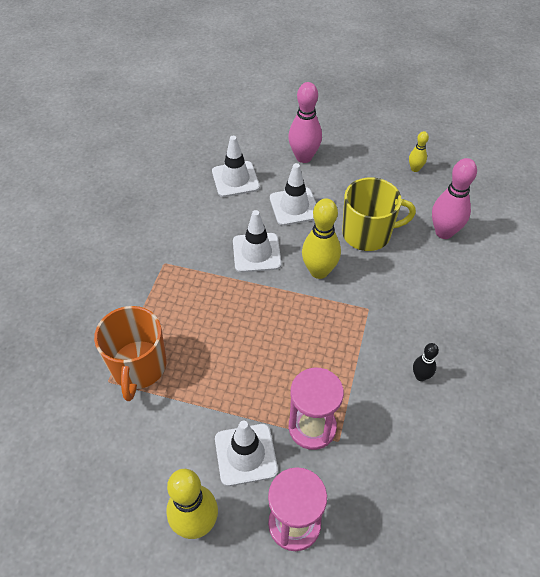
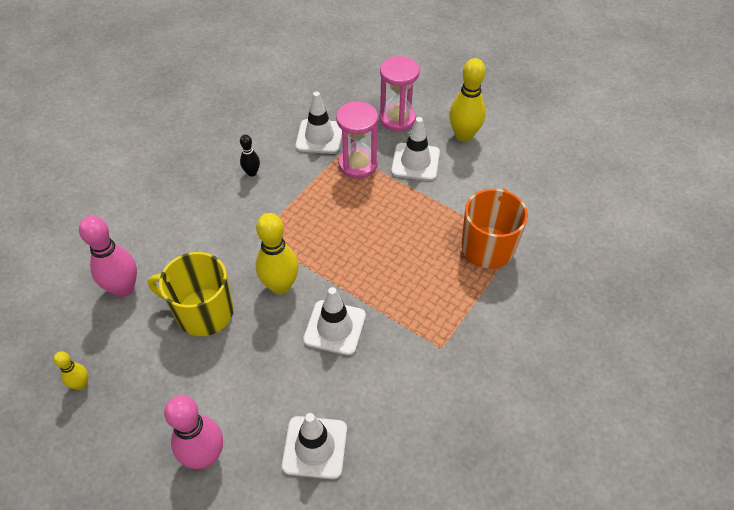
camera: 160 degrees left, 0 degrees up
white traffic cone [270,163,316,226] -> white traffic cone moved to [295,92,342,154]

